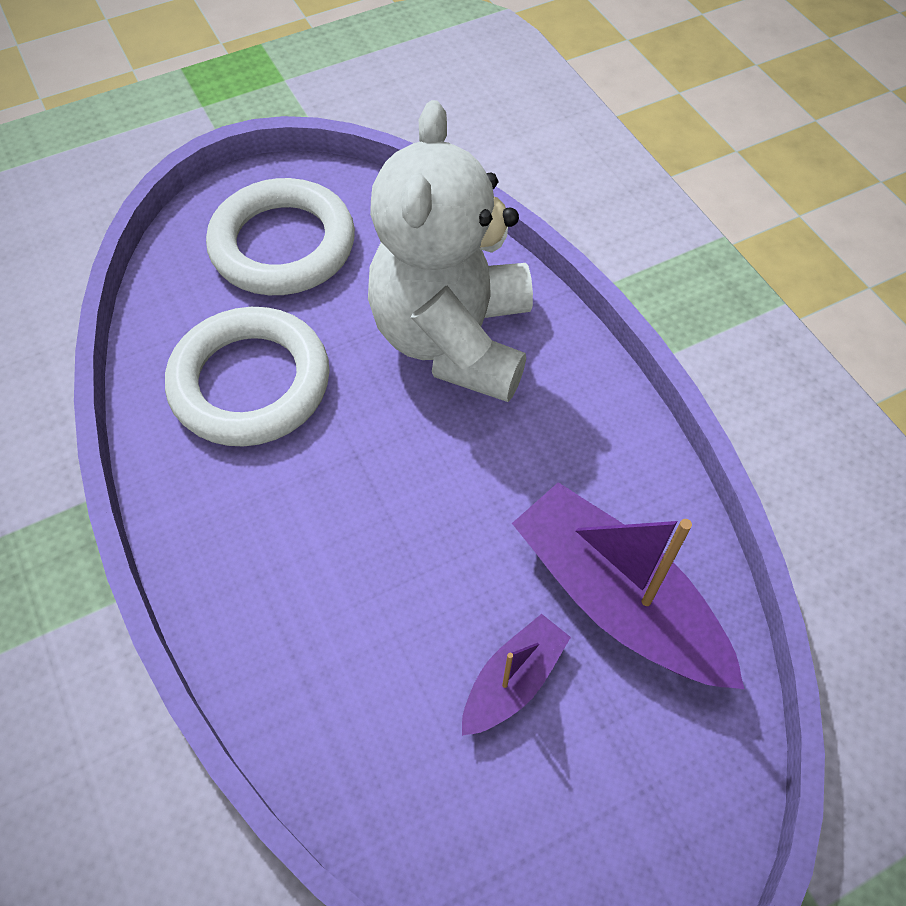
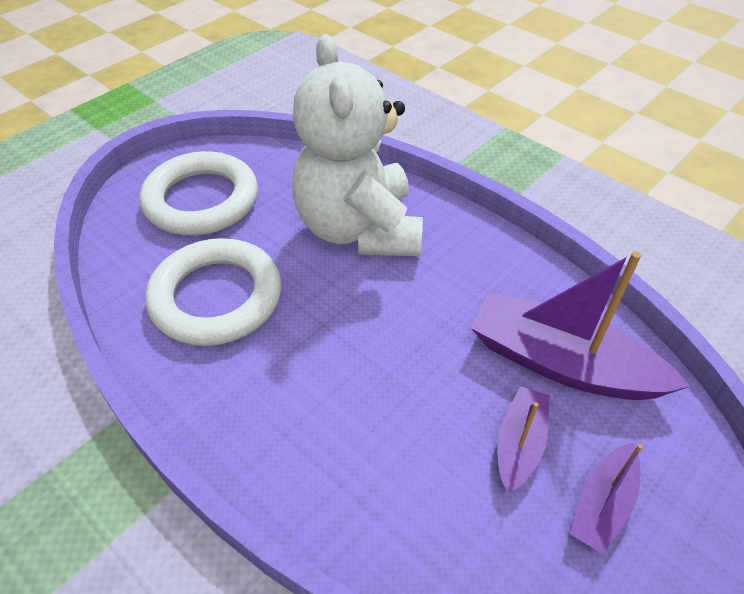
camera: 20 degrees left, 10 degrees down
none -> purple boat [570,443,643,554]

